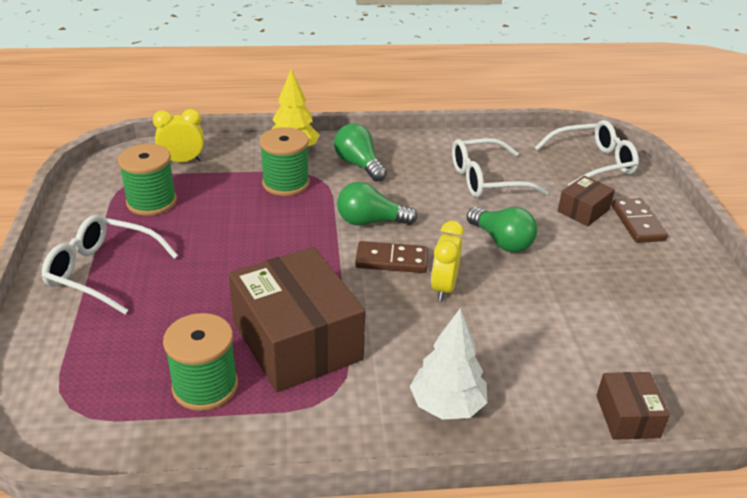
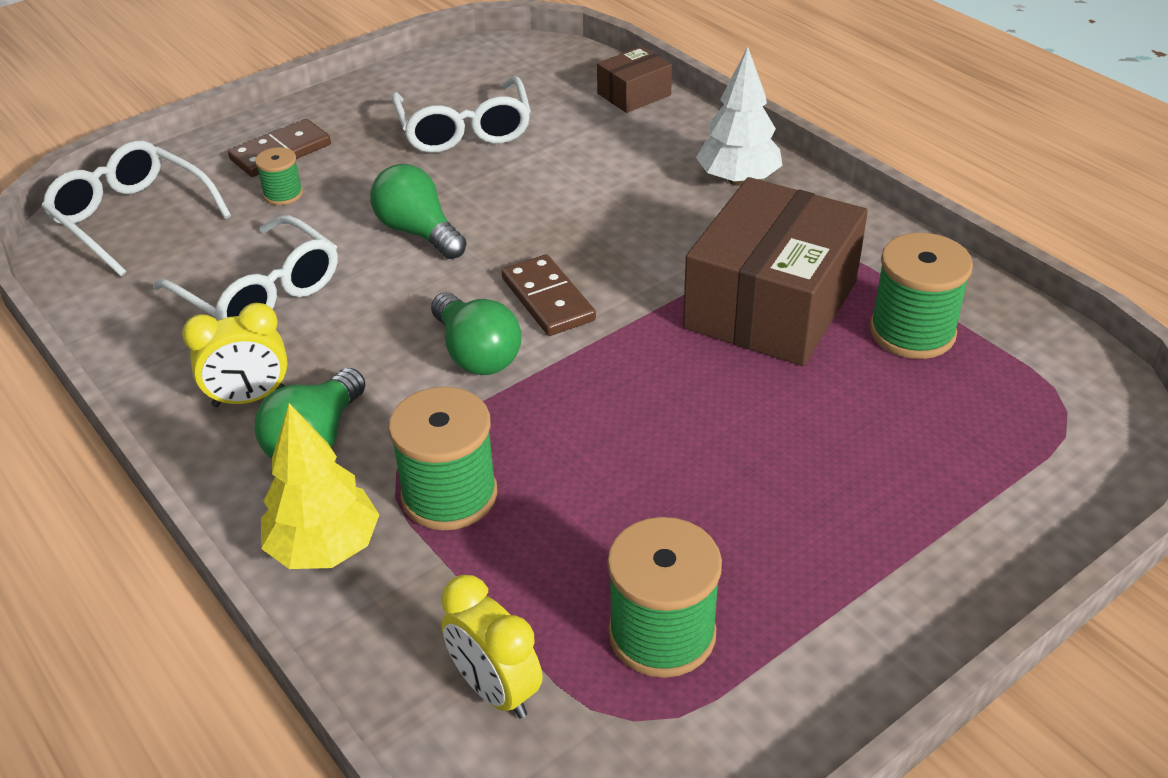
camera: 120 degrees left, 5 degrees up
white glasses [42,215,178,314] -> white glasses moved to [391,76,531,153]
yellow clock [431,221,464,301] -> yellow clock moved to [182,303,288,407]
green light bulb [467,207,537,252] -> green light bulb turned 60 degrees counterclockwise [370,164,467,259]
brown box [558,176,615,226] -> green spool [255,147,303,205]

